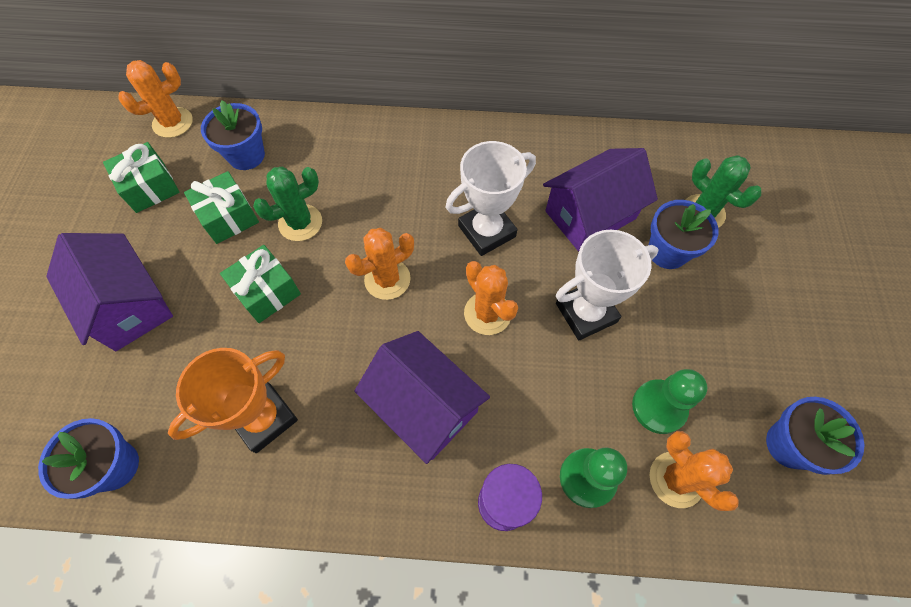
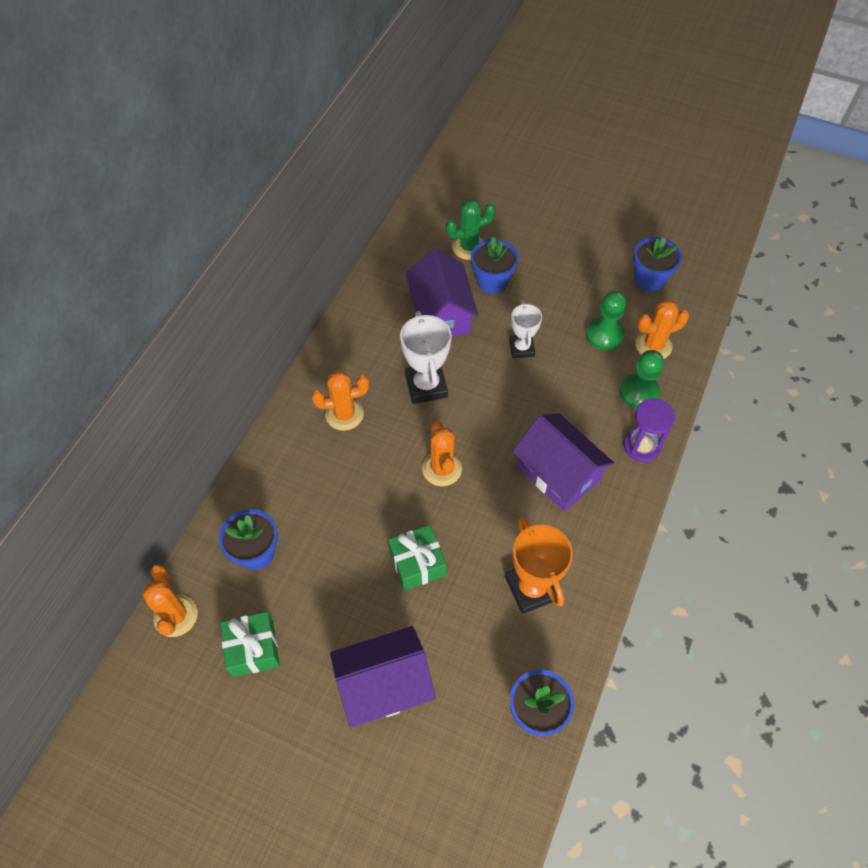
camera: 70 degrees left, 5 degrees down
green gift [184,171,259,244] -> none
green cactus [253,167,322,241] -> none
purple house [354,331,490,464] -> purple house turned 75 degrees clockwise [512,413,614,511]
orange cactus [464,261,518,335] -> orange cactus moved to [311,371,369,431]
white trophy [556,230,658,340] -> white trophy [509,301,542,358], size x0.64

